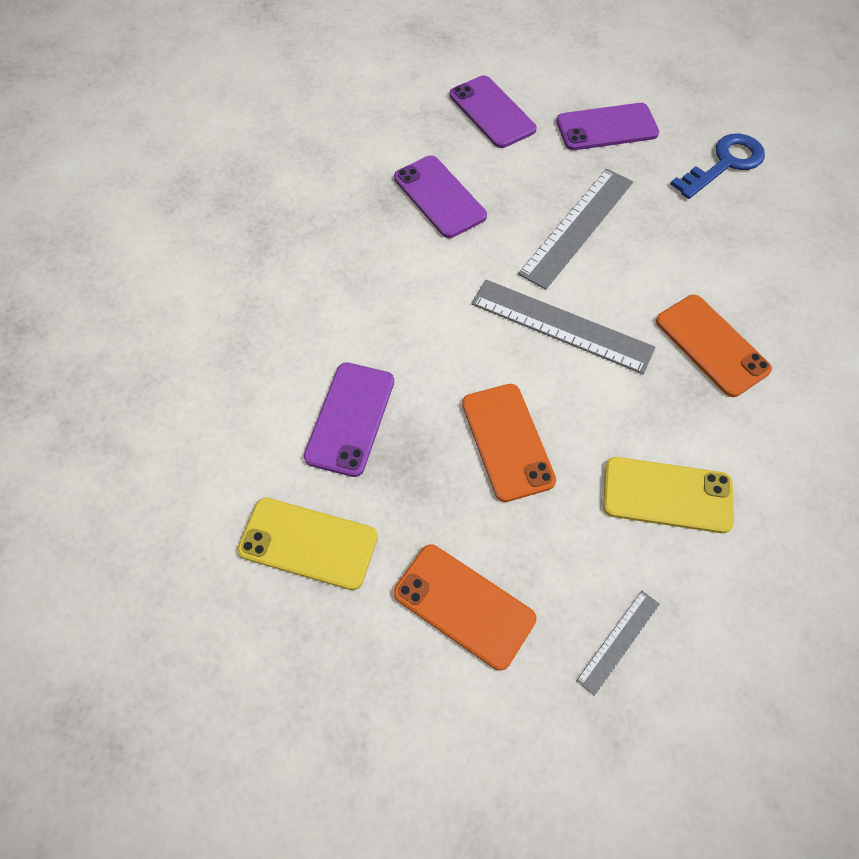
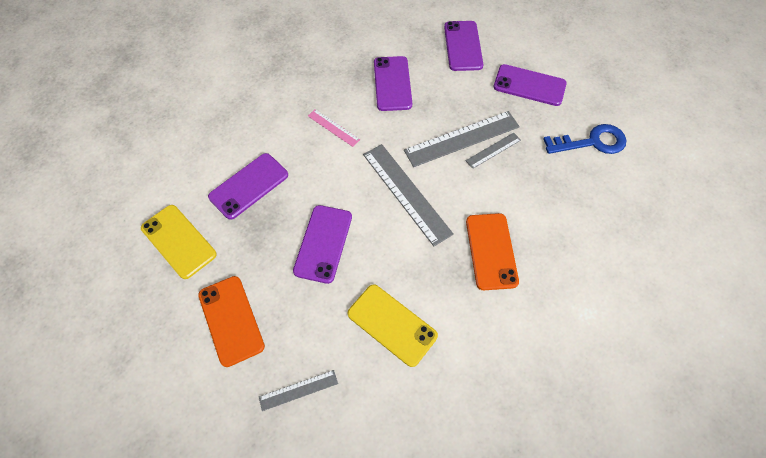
camera: 30 degrees right, 0 degrees up
orange phone [462,384,556,502] -> purple phone [293,205,352,284]
none -> pink ruler [308,109,360,147]
none -> grey ruler [466,133,521,169]

